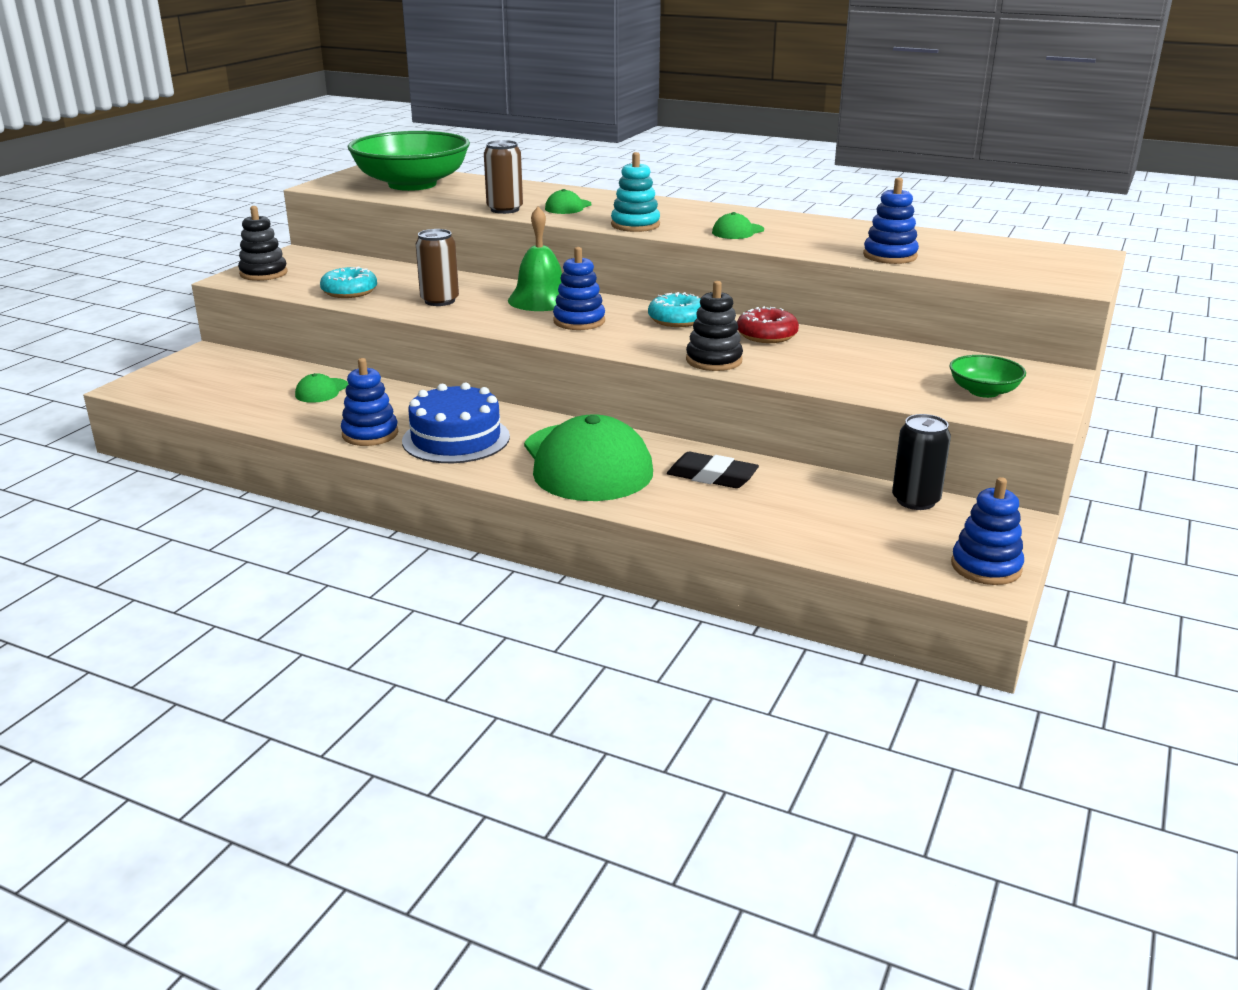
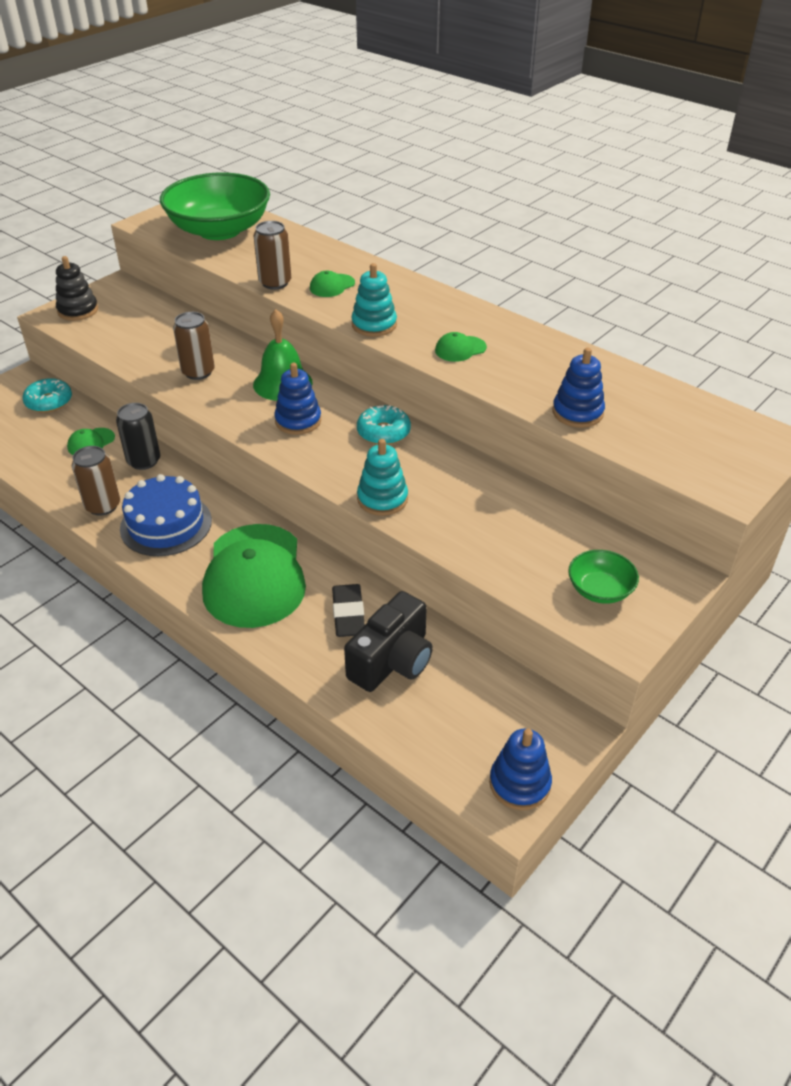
camera: 15 degrees right, 15 degrees up
turquoise donut [320,267,377,298] -> turquoise donut moved to [22,378,72,413]
blue stacking toy [341,358,398,446] -> brown can [72,446,120,516]
black eraser [667,452,759,488] -> black eraser turned 45 degrees clockwise [332,584,365,637]
black stacking toy [686,281,743,371] -> turquoise stacking toy [357,439,408,516]
red donut [737,306,799,343] -> none
black can [892,414,951,510] -> black can moved to [116,403,160,470]
none -> black camera [344,591,433,692]

